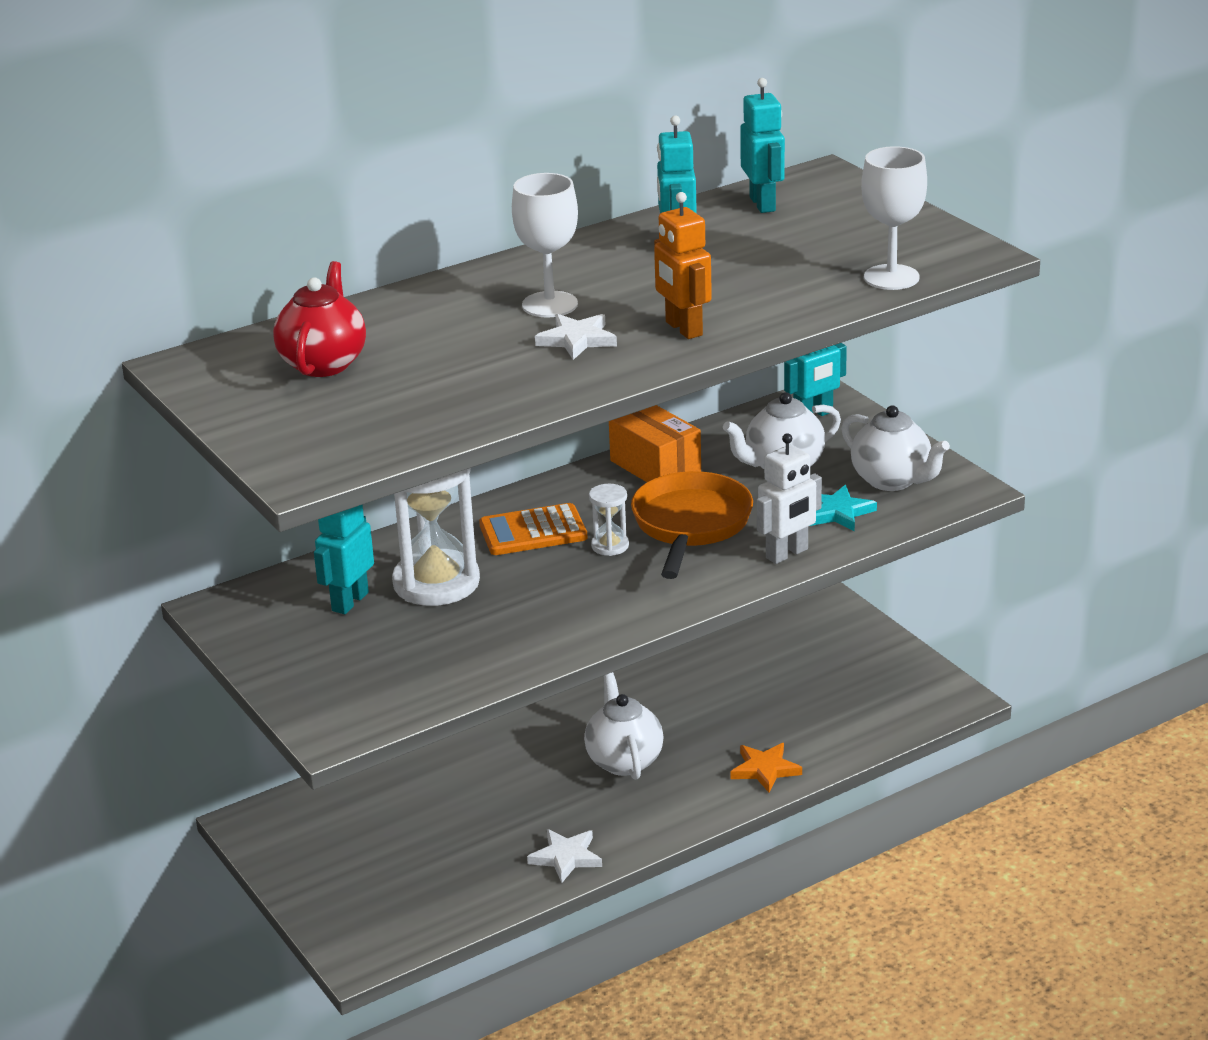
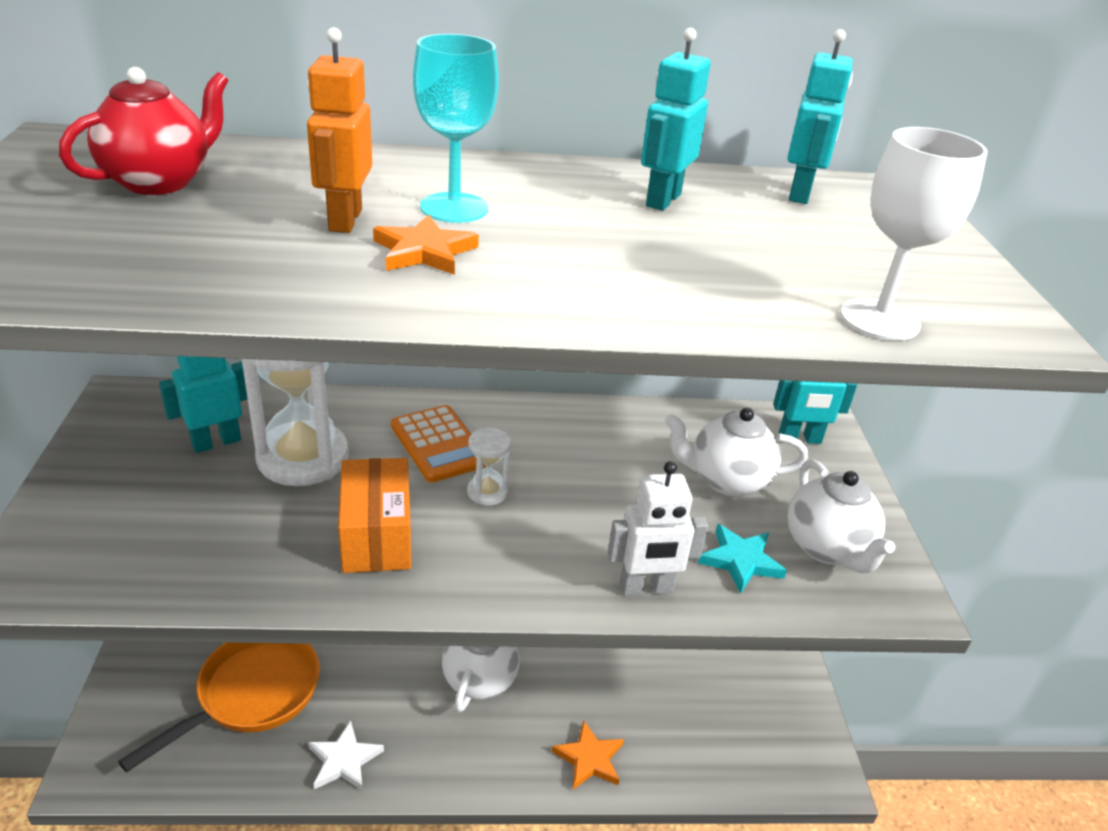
camera: 25 degrees right, 5 degrees up
orange calculator [479,503,588,555] -> orange calculator turned 135 degrees counterclockwise [391,405,486,482]
white goblet [512,173,578,317] -> turquoise goblet [413,34,499,223]
white star [535,314,617,360] -> orange star [373,215,479,275]
orange box [609,405,701,482] -> orange box moved to [338,458,411,573]
orange pan [631,471,753,579] -> orange pan moved to [118,643,320,772]
orange robot [654,192,712,339] -> orange robot moved to [307,27,372,233]

